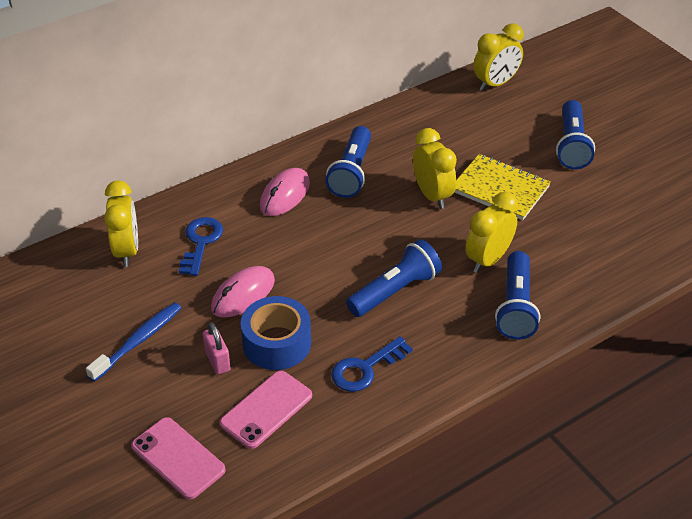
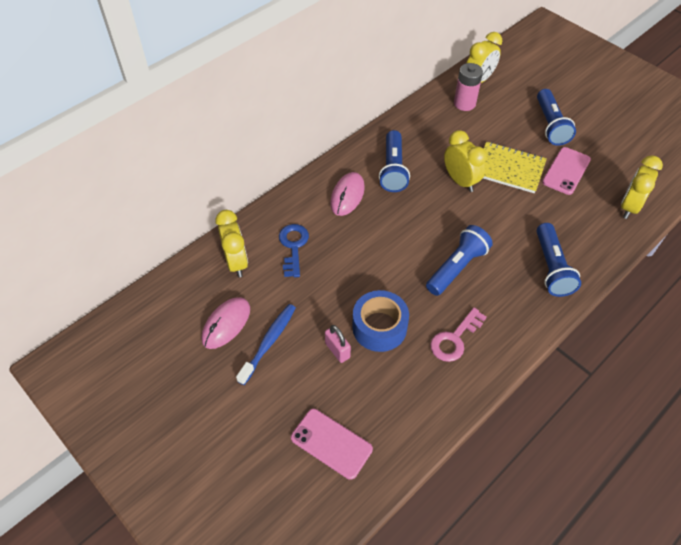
camera: 10 degrees left, 10 degrees up
pink mouse [211,266,275,318] -> pink mouse moved to [201,297,250,349]
pink phone [220,370,312,449] -> pink phone moved to [542,147,591,195]
blue key [331,336,413,392] -> pink key [430,308,487,362]
yellow clock [465,192,518,273] -> yellow clock moved to [621,155,663,219]
none -> pink battery [454,63,483,111]

